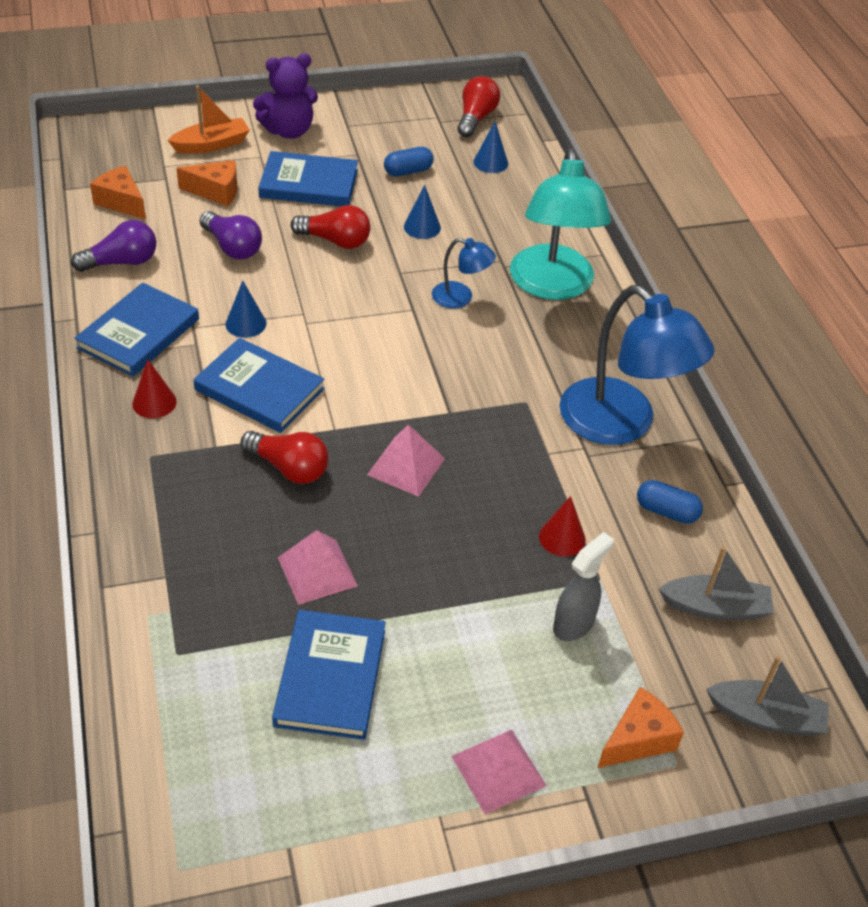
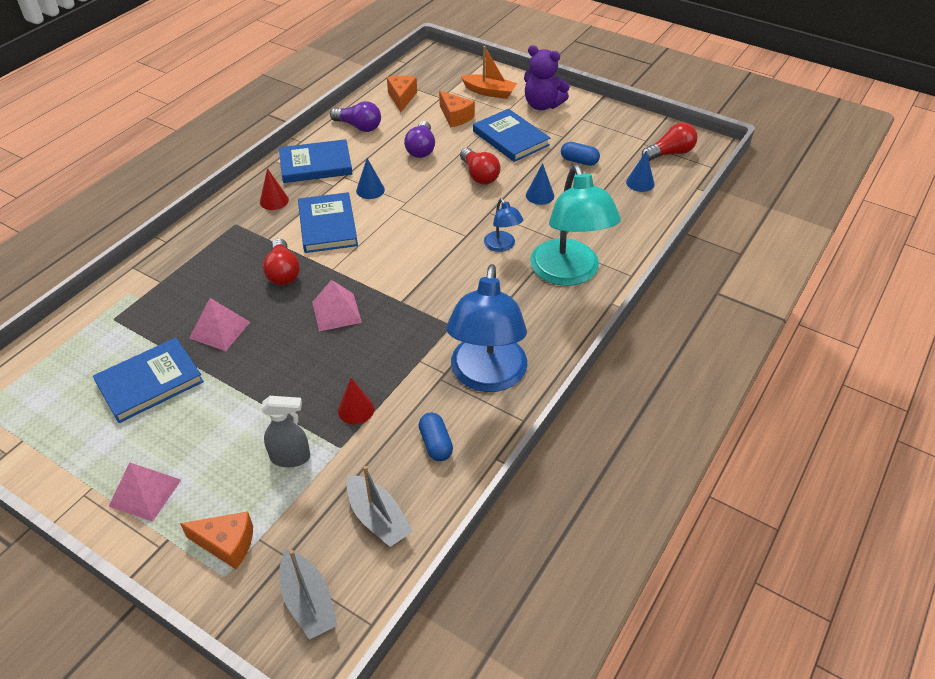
camera: 50 degrees right, 0 degrees up
turquoise lamp [510,148,611,300] -> turquoise lamp turned 60 degrees counterclockwise [530,164,621,286]

